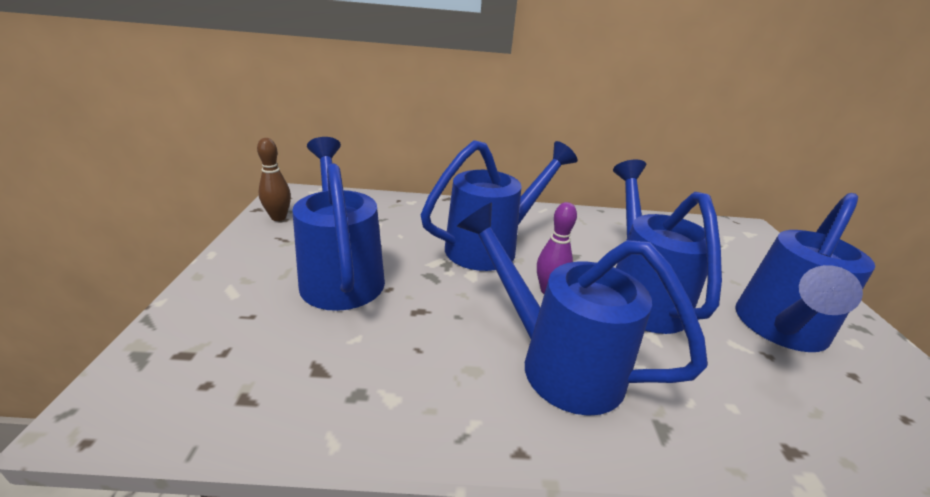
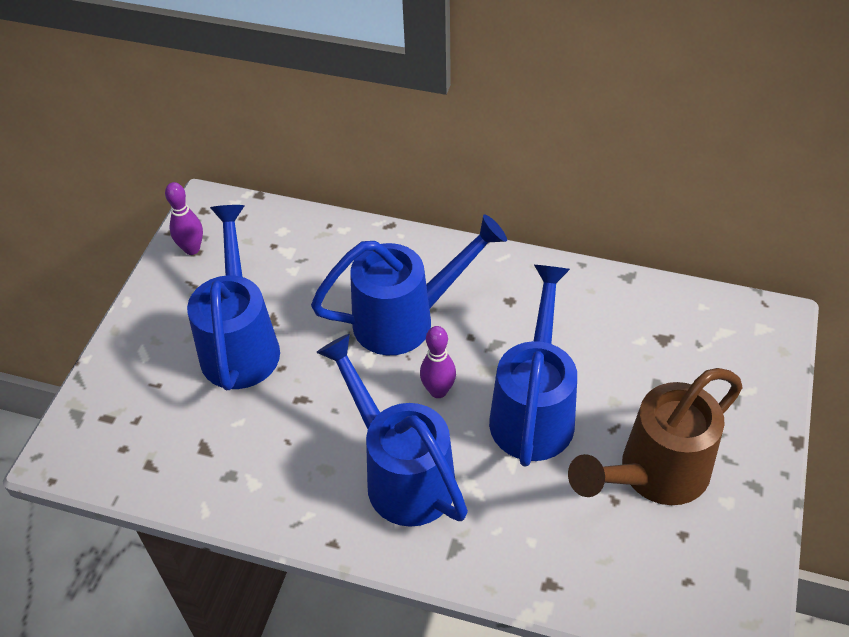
camera: 20 degrees right, 20 degrees up
brown bowling pin [257,138,291,221] -> purple bowling pin [165,182,203,255]
blue watering can [735,193,875,352] -> brown watering can [568,368,743,505]

